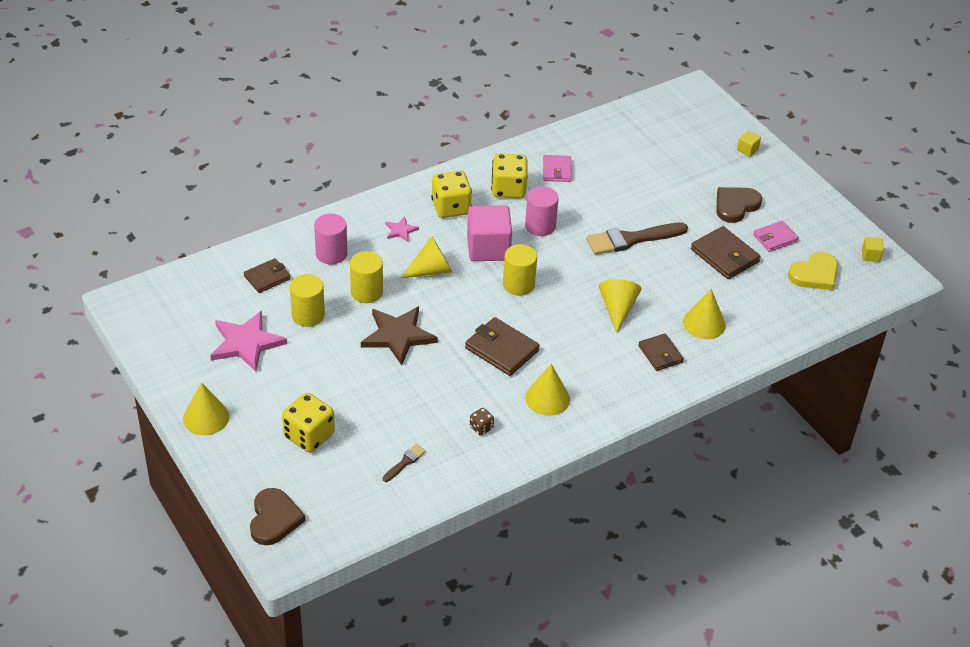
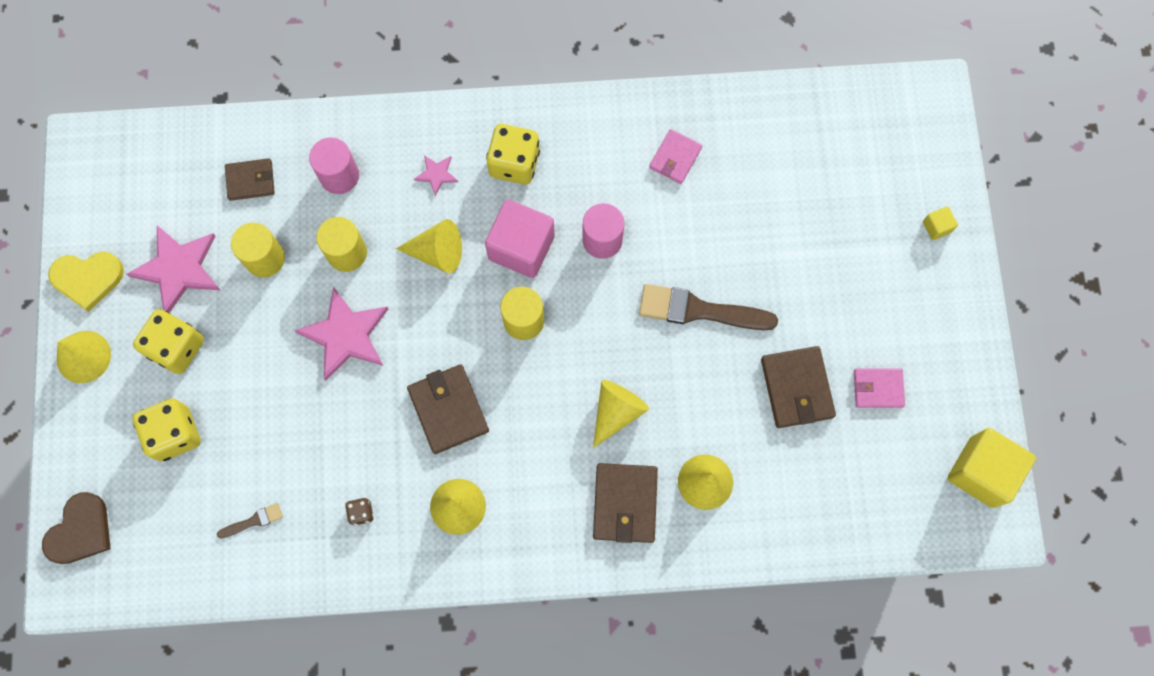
camera: 30 degrees right, 30 degrees up
brown star [361,306,438,365] -> pink star [294,287,388,381]
yellow dice [491,153,528,198] -> yellow dice moved to [133,309,204,374]
brown wallet [638,333,684,371] -> brown wallet [593,463,658,543], size x1.53
brown heart [716,187,762,223] -> none
yellow heart [788,252,838,290] -> yellow heart moved to [48,252,124,312]
yellow cube [862,237,884,262] -> yellow cube [948,428,1036,508], size x2.28

